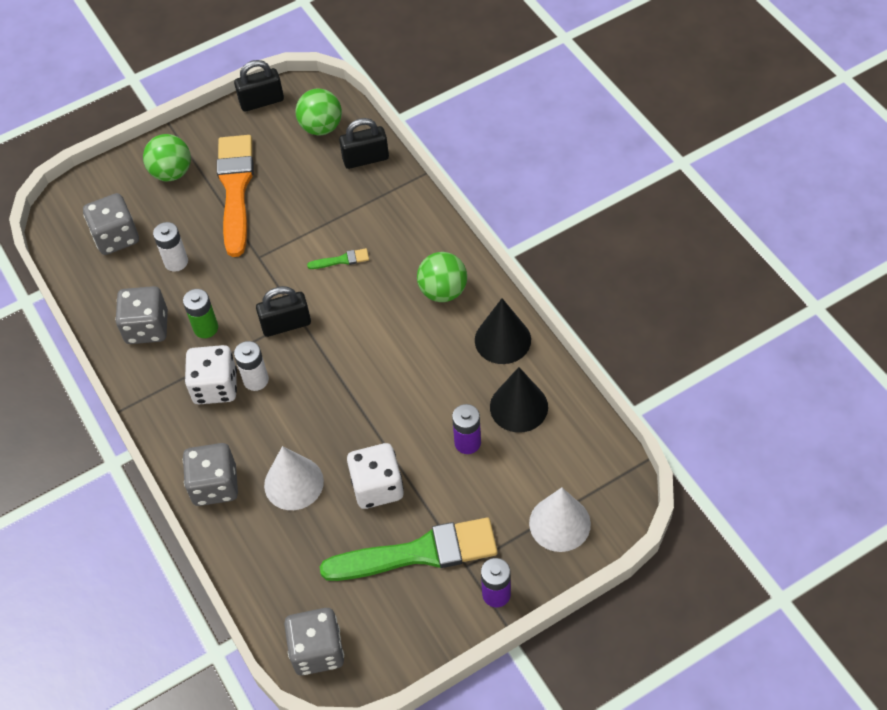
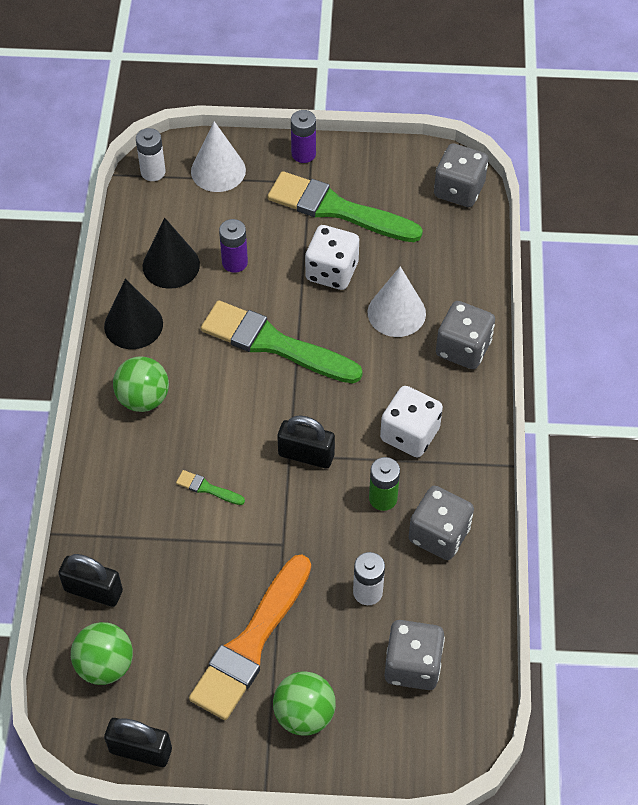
camera: 150 degrees left, 0 degrees up
white battery [234,341,269,391] -> white battery moved to [136,128,166,181]
none -> green brush [201,300,363,383]

